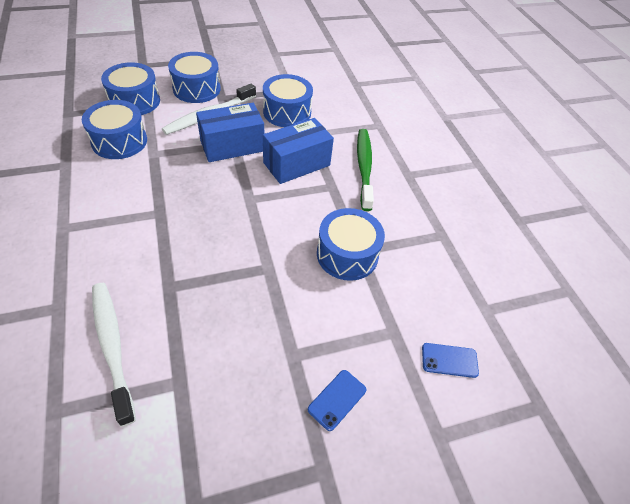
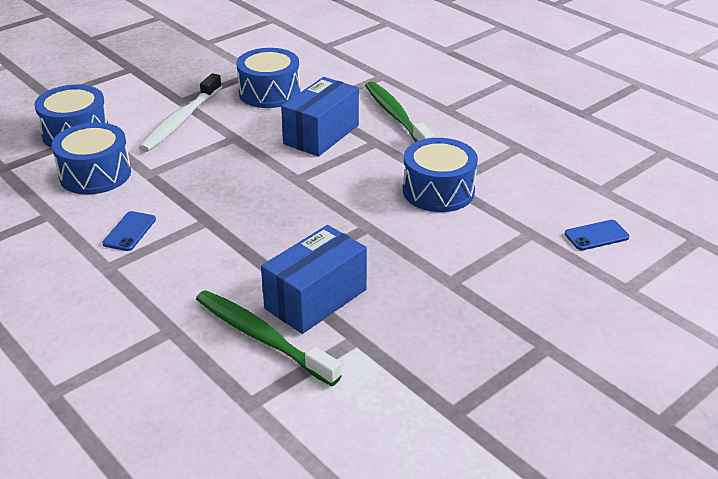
camera: 20 degrees left, 15 degrees down
white toothbrush [92,283,136,427] -> green toothbrush [196,290,342,386]
blue drum [168,52,221,103] -> none
blue box [196,103,264,162] -> blue box moved to [261,225,367,334]
blue phone [308,370,366,431] -> blue phone moved to [102,211,156,251]

